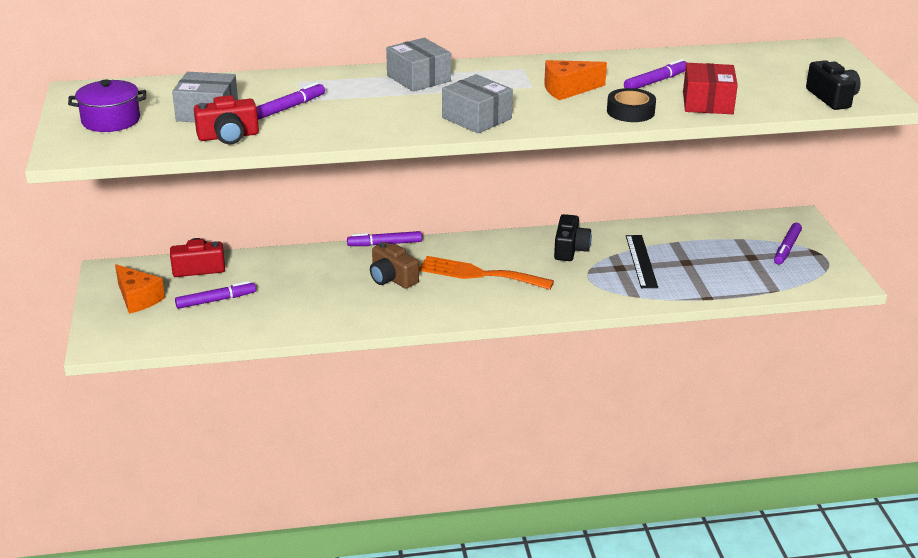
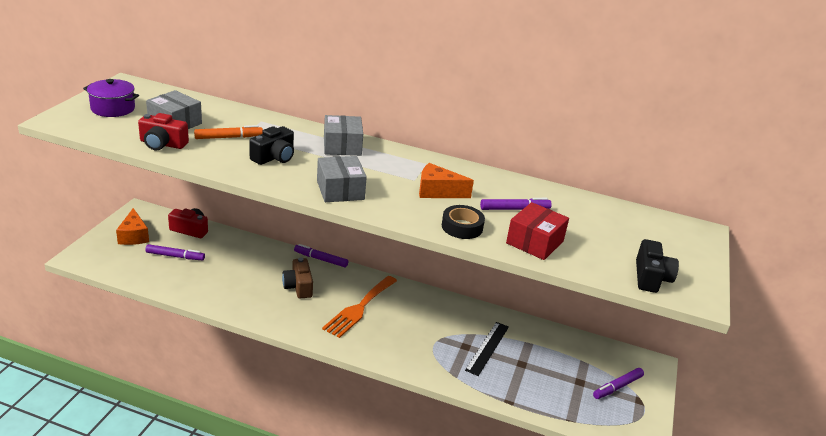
camera: 25 degrees right, 0 degrees up
purple marker [257,82,325,120] -> orange marker [194,125,263,139]
orange fork [419,256,554,290] -> orange fork turned 105 degrees counterclockwise [322,276,397,338]
black camera [554,214,592,261] -> black camera moved to [249,126,294,165]

